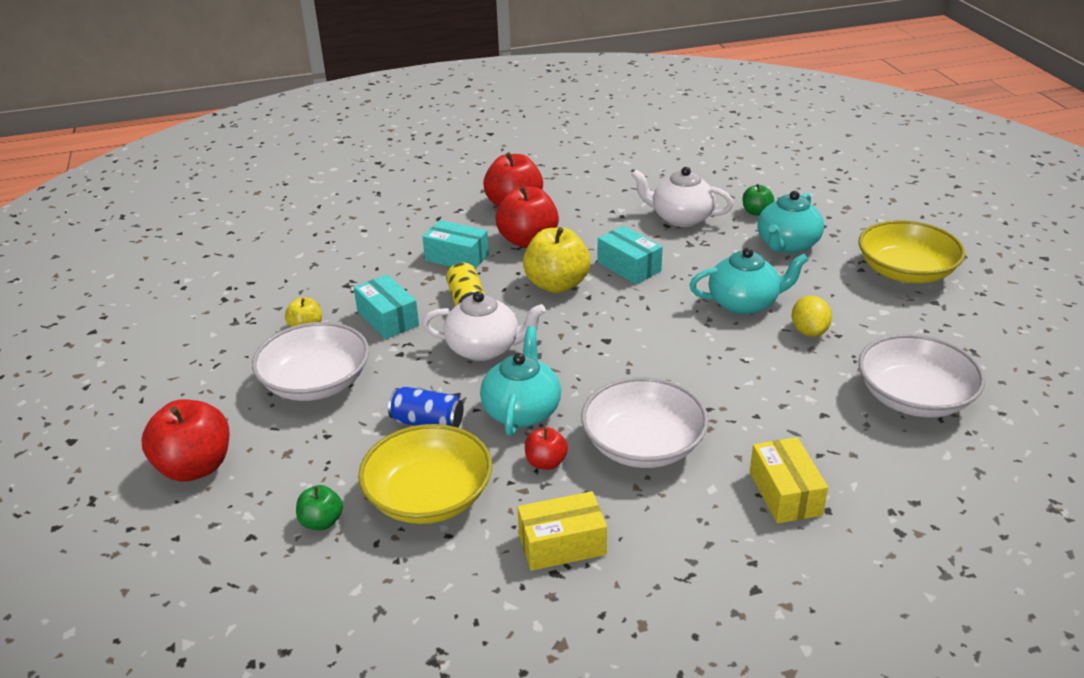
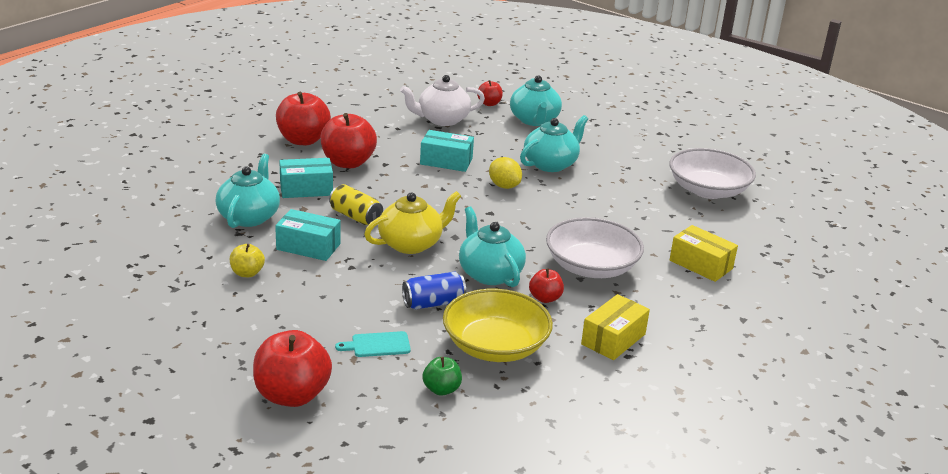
camera: 40 degrees left, 5 degrees down
white bowl [252,322,369,401] -> none
white teapot [422,291,546,361] -> yellow teapot [364,191,461,254]
yellow apple [523,227,591,293] -> none
green apple [742,184,774,216] -> red apple [477,80,503,106]
yellow lemon [792,295,832,337] -> yellow lemon moved to [489,157,522,189]
yellow bowl [858,220,965,283] -> none
none -> turquoise teapot [216,154,280,228]
none -> turquoise cutting board [335,331,411,357]

